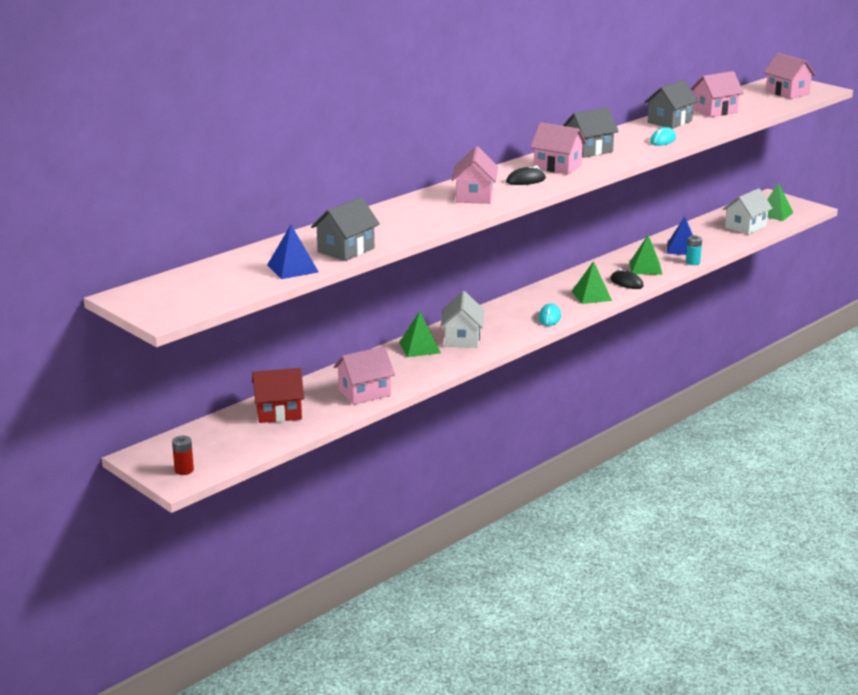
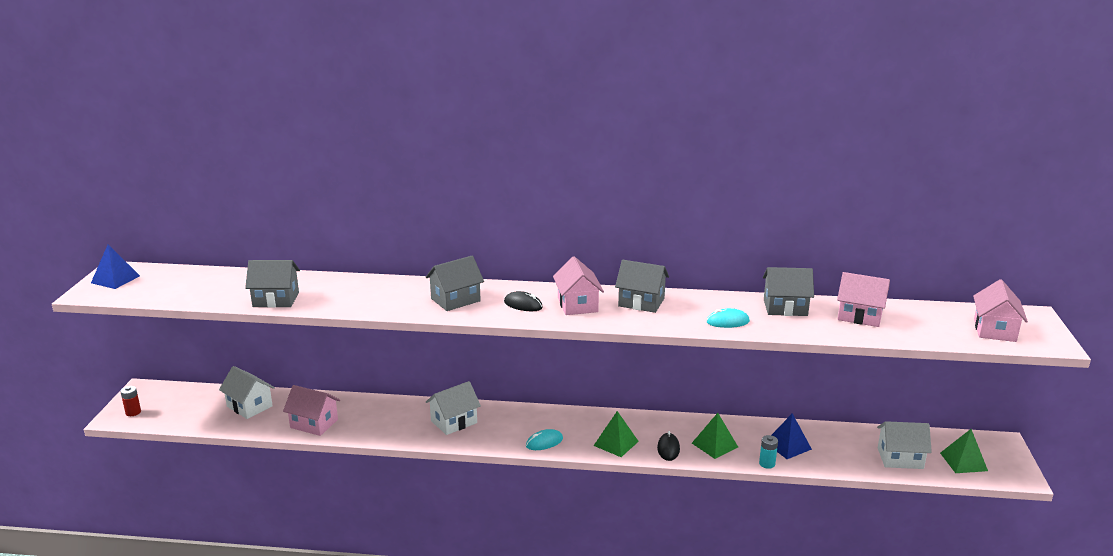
camera: 50 degrees right, 0 degrees up
red house [252,368,304,423] -> white house [219,366,275,419]
blue pyramid [267,225,319,279] -> blue pyramid moved to [91,245,140,289]
green pyramid [399,311,441,357] -> none
pink house [451,146,498,204] -> grey house [426,256,484,311]

